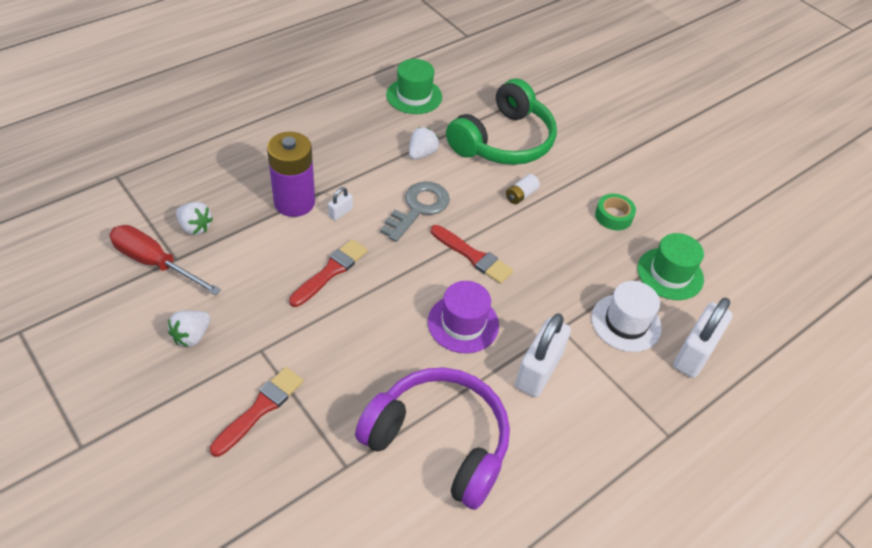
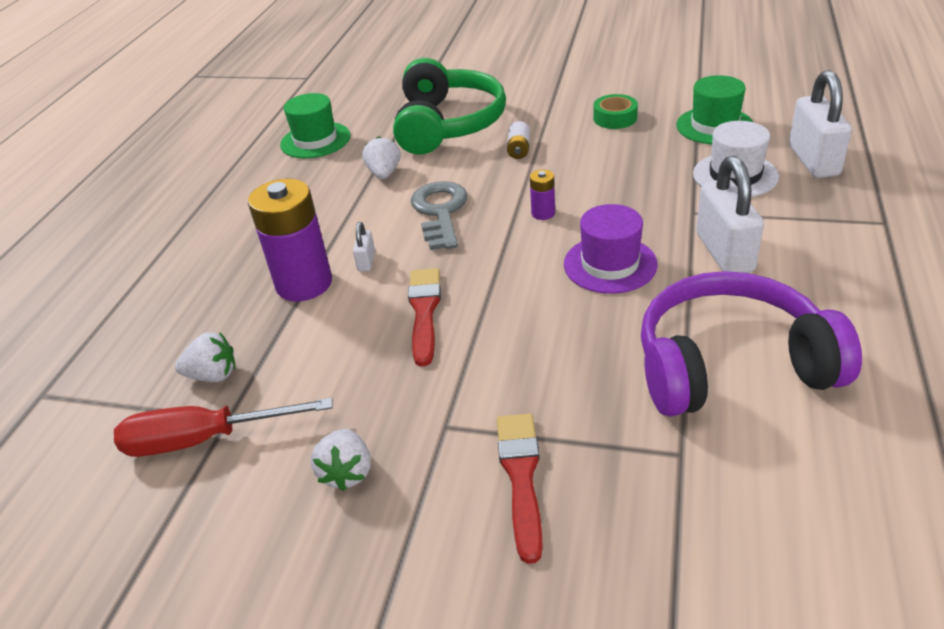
camera: 30 degrees left, 10 degrees down
red brush [431,225,513,284] -> purple battery [530,170,555,220]

